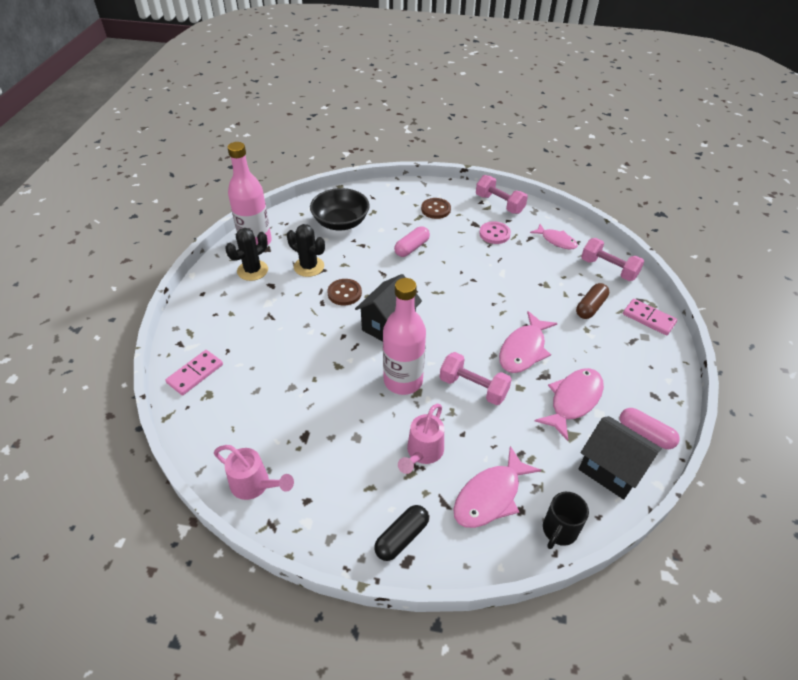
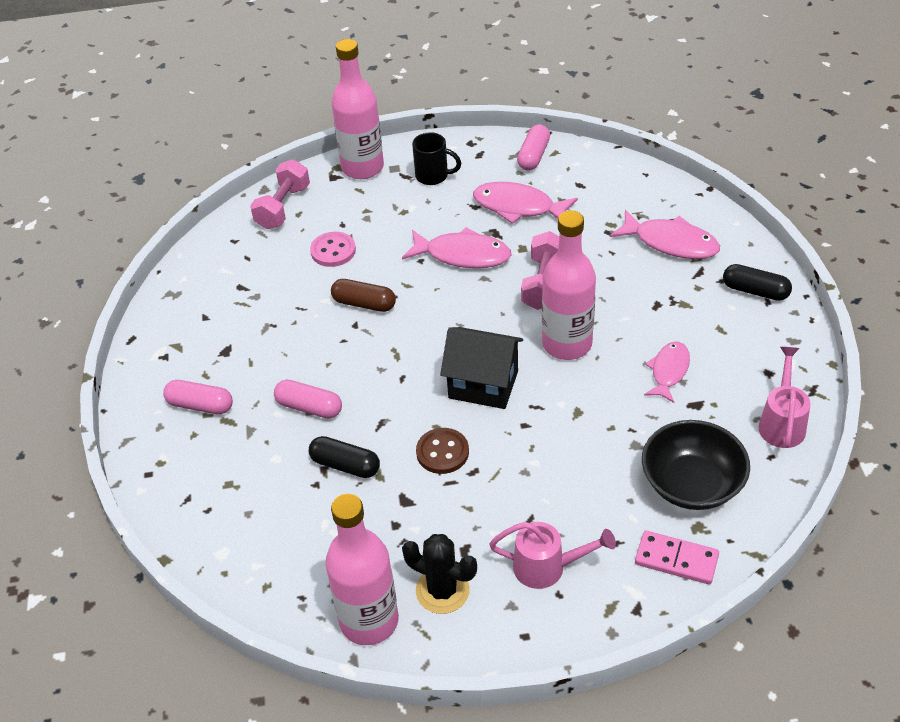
camera: 105 degrees left, 0 degrees up
black cactus [287,224,325,277] -> none
black bowl [310,188,370,231] -> black bowl moved to [642,420,750,510]
pink watering can [398,404,444,474] -> pink watering can moved to [489,522,616,589]
brown button [421,198,451,219] -> pink capsule [163,380,233,414]
pink dumbbell [476,175,528,214] -> none
pink button [479,221,511,244] -> pink button moved to [310,232,356,267]
pink fish [530,224,578,249] -> pink fish moved to [644,342,690,403]
black mug [543,492,589,549] -> black mug moved to [412,132,461,185]
brown capsule [576,283,609,319] -> brown capsule moved to [331,279,396,312]
black house [579,416,662,499] -> none
pink domino [623,299,677,335] -> pink bottle [332,39,384,179]
none -> black capsule [309,436,380,478]

